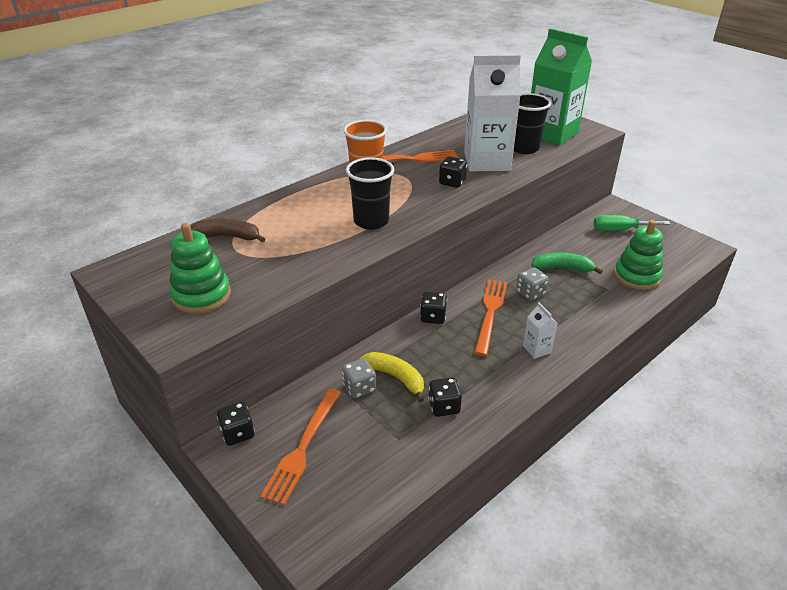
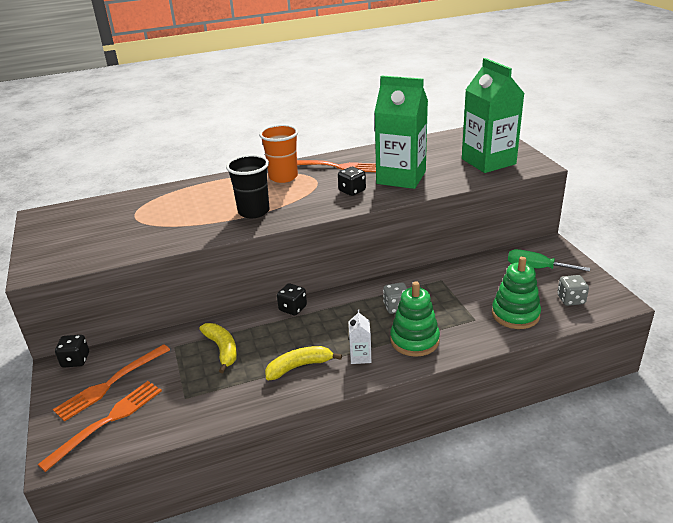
camera: 25 degrees right, 5 degrees down
green stacking toy [169,223,231,314] -> green stacking toy moved to [390,281,440,357]
brown banana [191,219,265,243] -> none
grey dice [342,358,376,399] -> grey dice moved to [557,275,589,306]
black dice [428,378,462,417] -> none
white carton [464,55,521,171] -> green carton [375,75,428,189]
orange fork [474,279,507,356] -> orange fork moved to [38,381,162,472]
black cup [514,93,551,154] -> none
green banana [531,253,603,274] -> none
none -> yellow banana [265,346,342,380]

